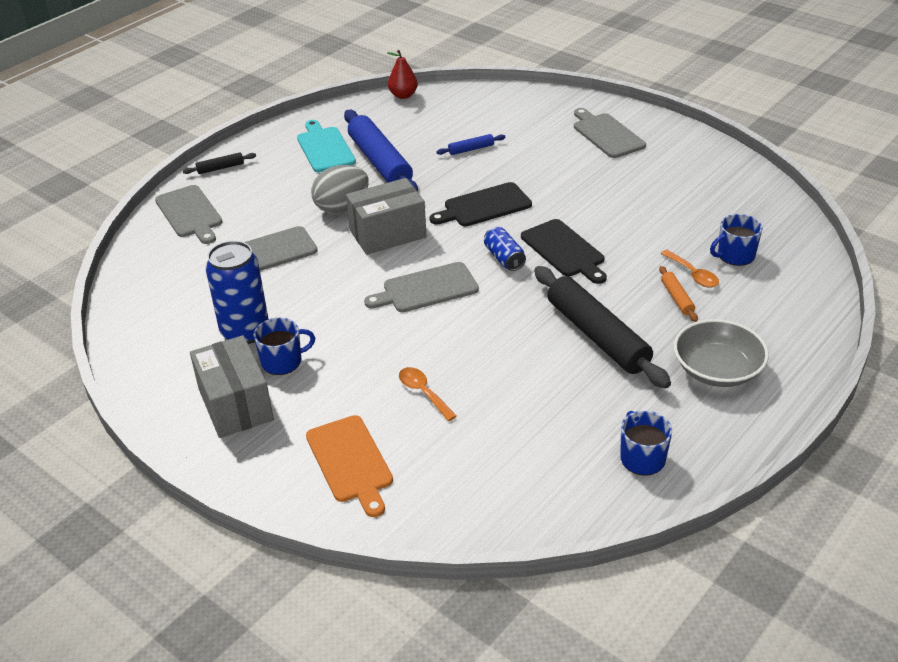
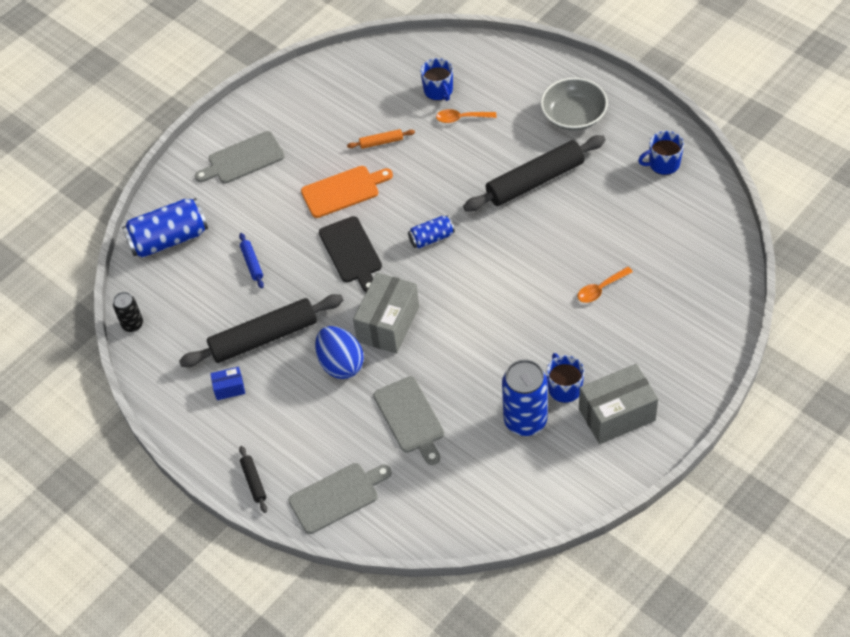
camera: 85 degrees left, 15 degrees up
turquoise cutting board [297,120,356,172] -> blue box [210,367,245,400]
orange cutting board [306,415,393,517] -> orange cutting board moved to [301,166,393,218]
grey egg [311,165,369,214] -> blue egg [315,326,364,379]
blue rolling pin [344,110,418,192] -> black rolling pin [179,294,343,367]
grey box [346,178,427,255] -> grey box turned 45 degrees clockwise [353,272,419,354]
grey cutting board [364,262,479,312] -> none
red pear [387,50,418,99] -> black can [113,292,143,332]
black cutting board [521,219,607,284] -> none
orange rolling pin [659,266,698,322] -> orange rolling pin moved to [347,129,415,149]
orange spoon [660,250,719,288] -> orange spoon turned 150 degrees counterclockwise [436,109,496,123]
none -> blue can [122,198,208,258]

